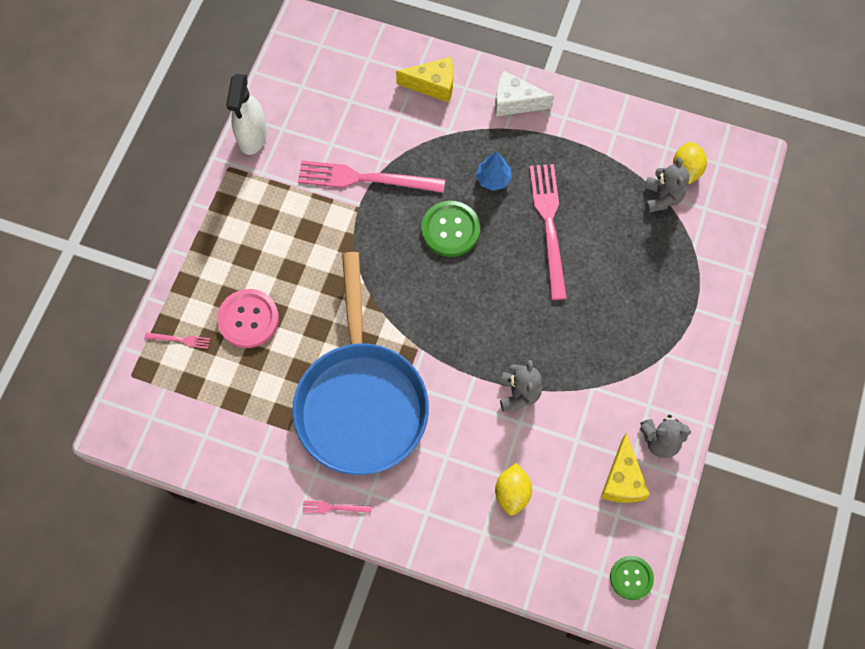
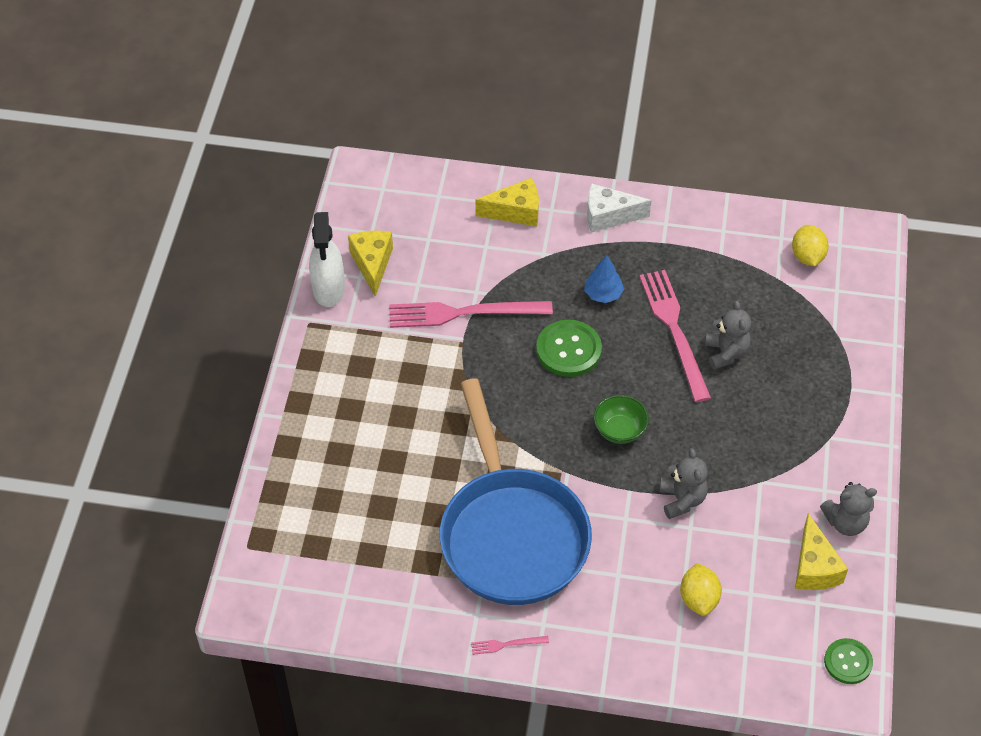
camera: 10 degrees left, 15 degrees down
pink fork [145,332,210,349] -> none
pink button [217,289,279,348] -> none
grey teddy bear [645,157,689,213] -> grey teddy bear moved to [705,301,751,370]
none -> yellow cheese [348,231,393,297]
none -> green bowl [594,395,649,444]

